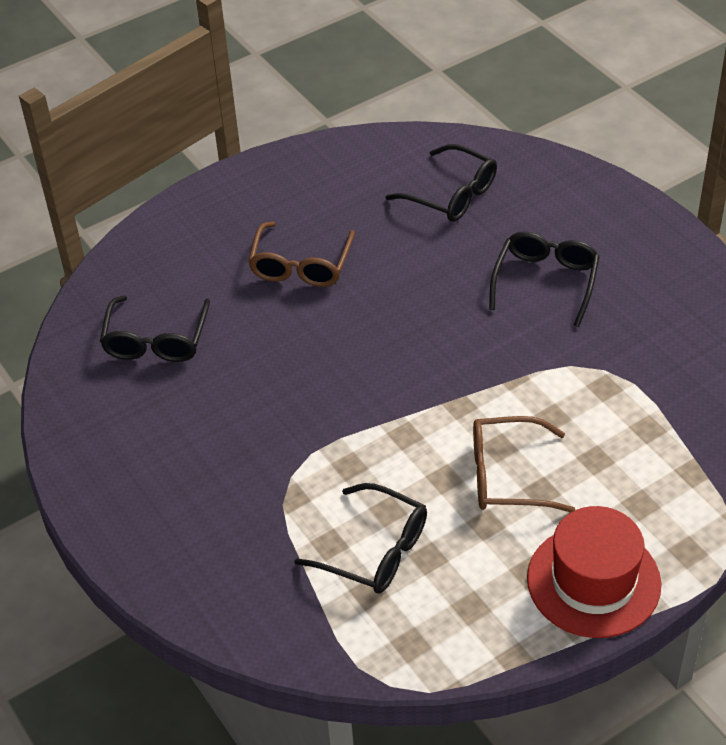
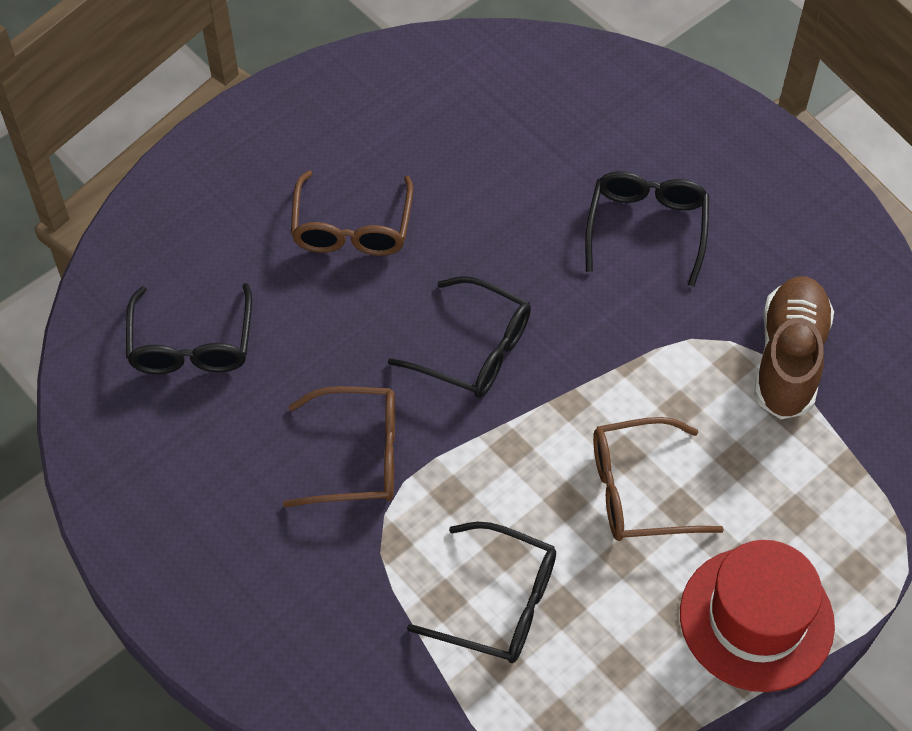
camera: 10 degrees left, 10 degrees up
black glasses [385,144,497,222] -> black glasses moved to [388,276,531,398]
none -> brown glasses [283,386,395,508]
none -> brown shoe [754,276,834,419]

